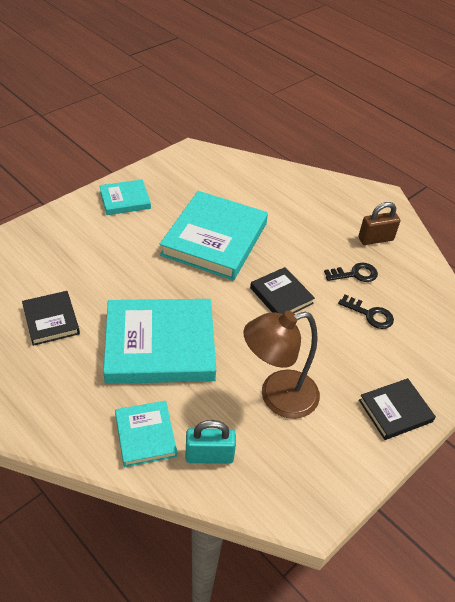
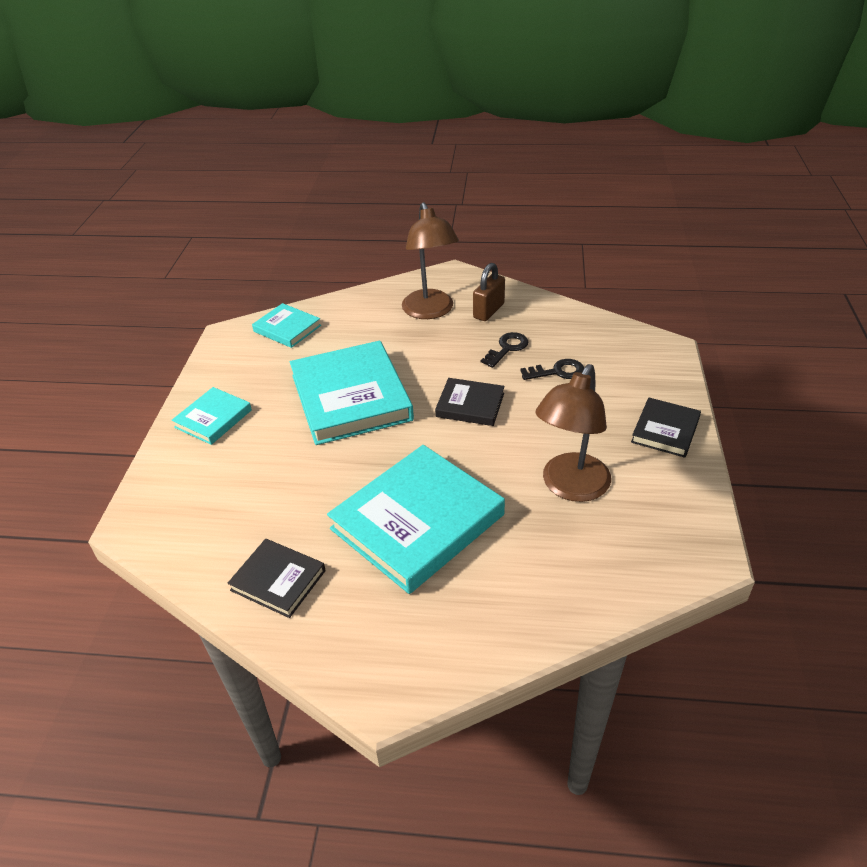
camera: 35 degrees left, 5 degrees down
turquoise book [115,401,177,467] -> turquoise book moved to [252,303,321,348]
turquoise padlock [185,420,236,464] -> none
none -> brown lamp [402,202,459,319]

